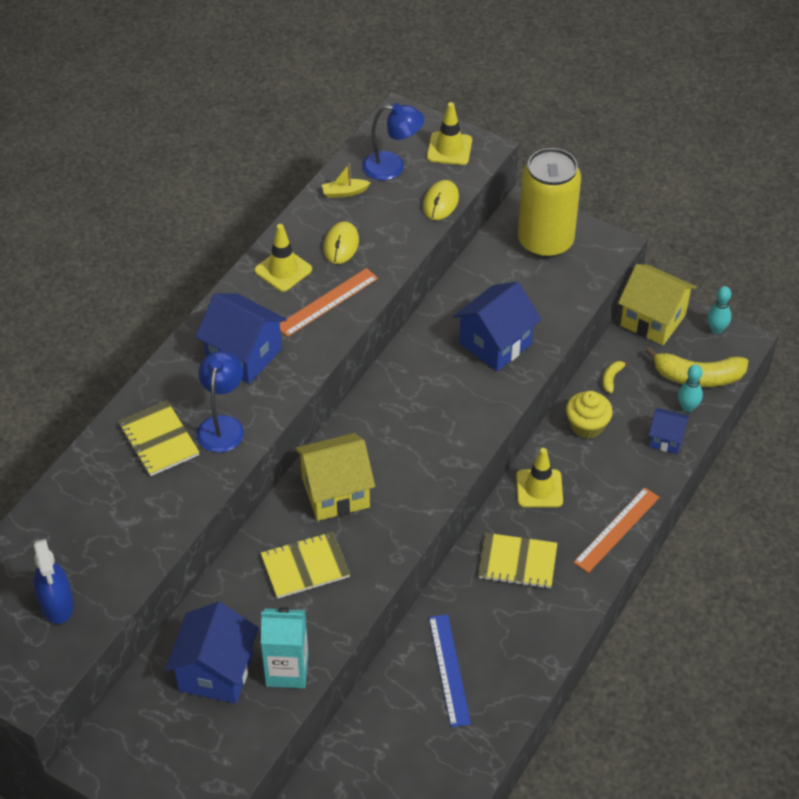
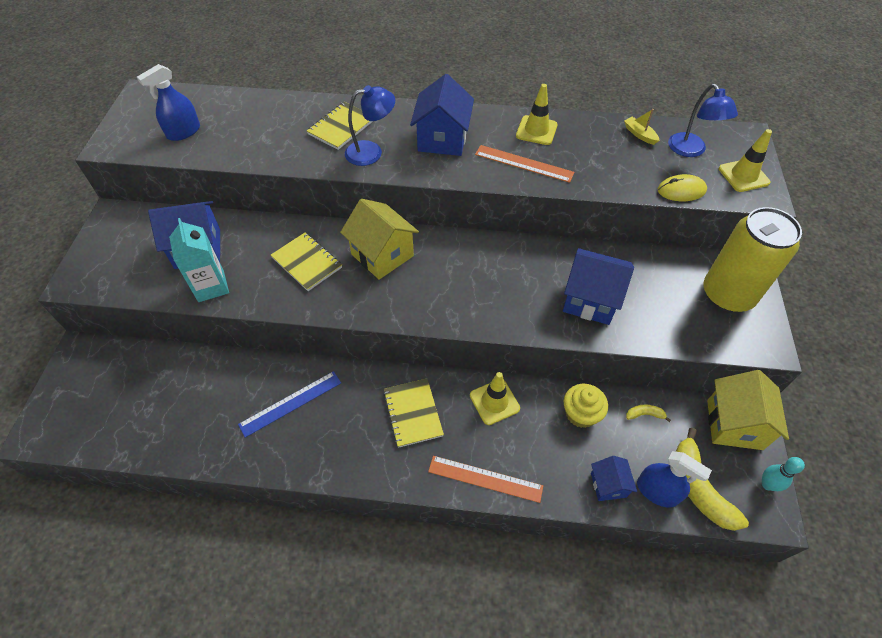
camera: 65 degrees right, 5 degrees up
yellow mouse [324,222,359,264] -> none
turquoise bowling pin [678,364,703,412] -> blue spray bottle [637,451,712,507]

